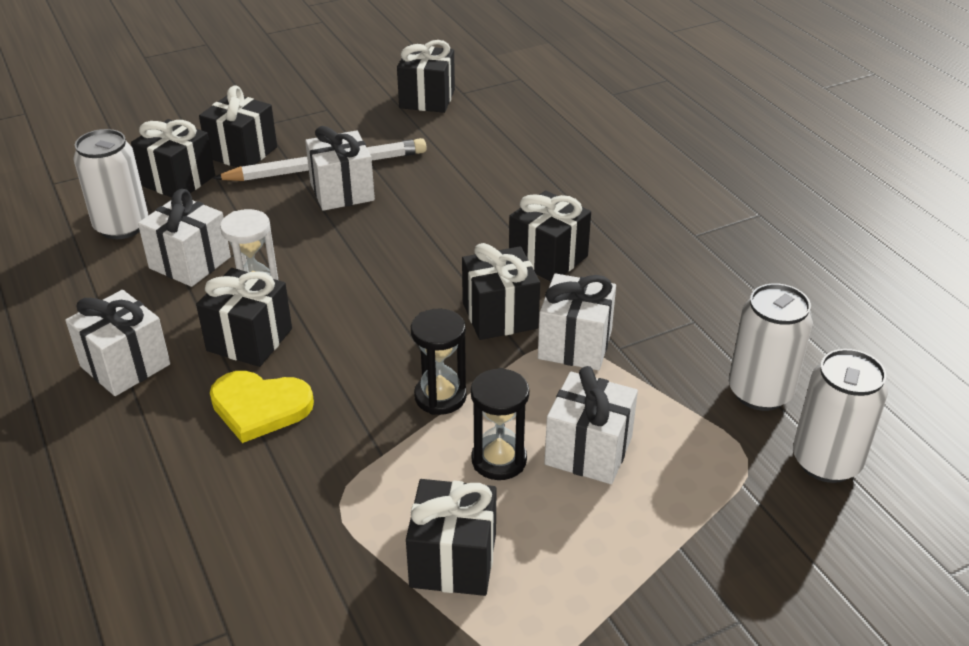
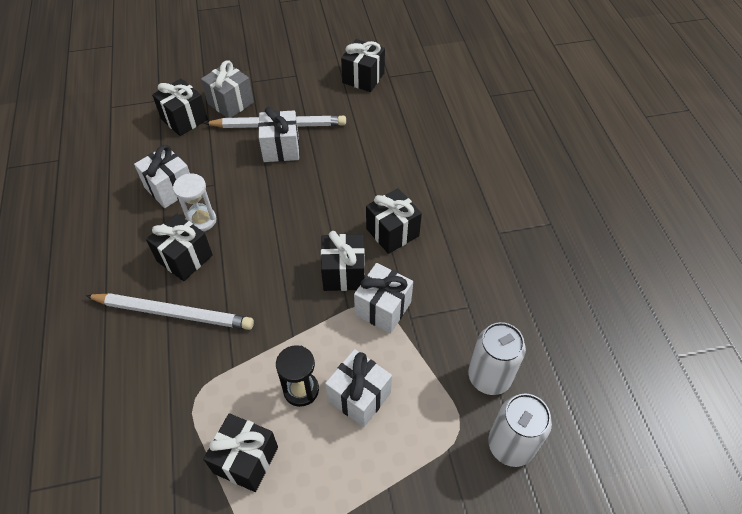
camera: 15 degrees right, 15 degrees up
white gift [65,290,170,396] -> none
white can [73,129,148,239] -> none
black gift [199,85,277,167] -> grey gift [201,60,254,118]
yellow heart [210,371,314,443] -> white pencil [85,293,254,330]
black hourglass [411,309,467,415] -> none

